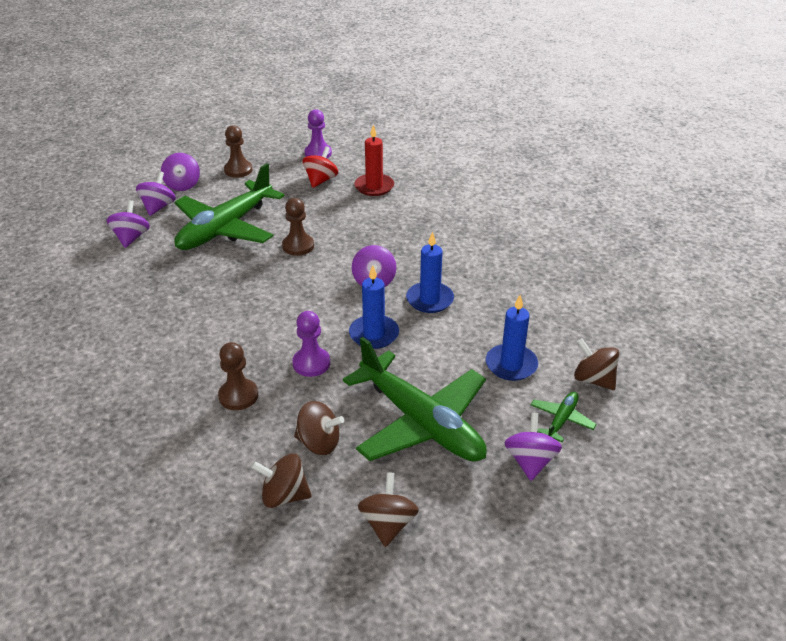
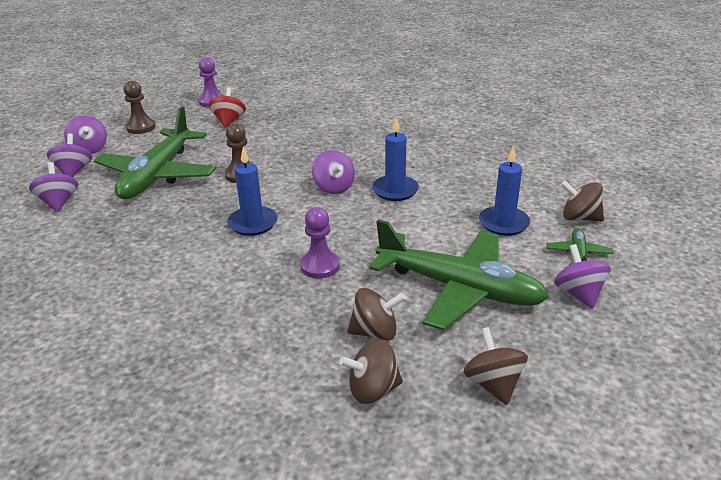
camera: 20 degrees left, 5 degrees down
brown pawn [218,342,258,410] -> none
blue candle [349,265,399,349] -> blue candle moved to [227,147,278,236]
red candle [354,124,394,196] -> none

